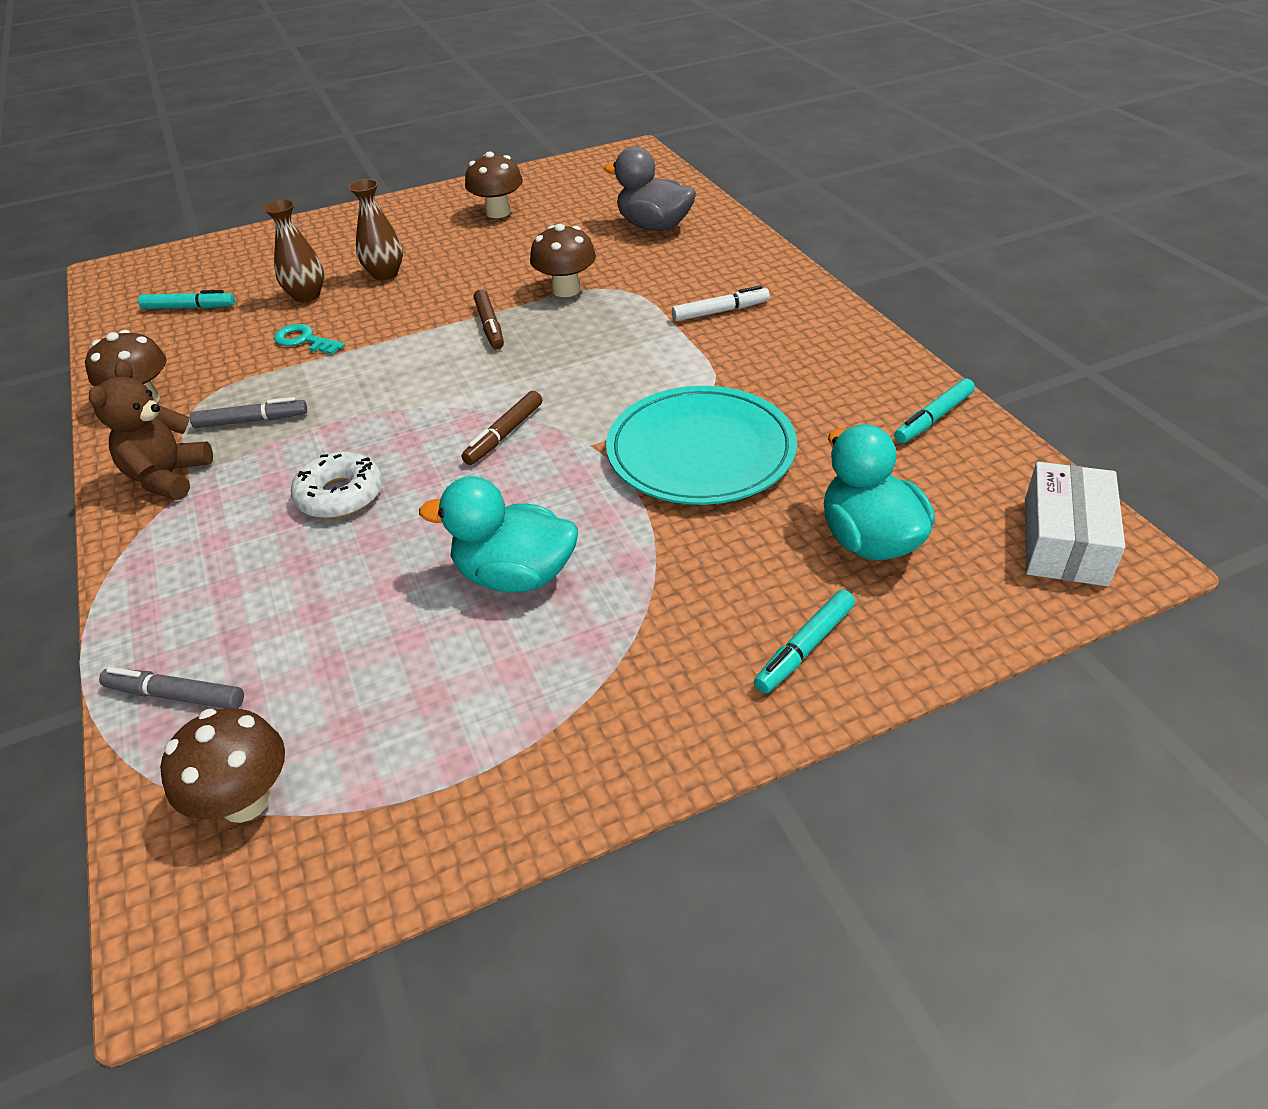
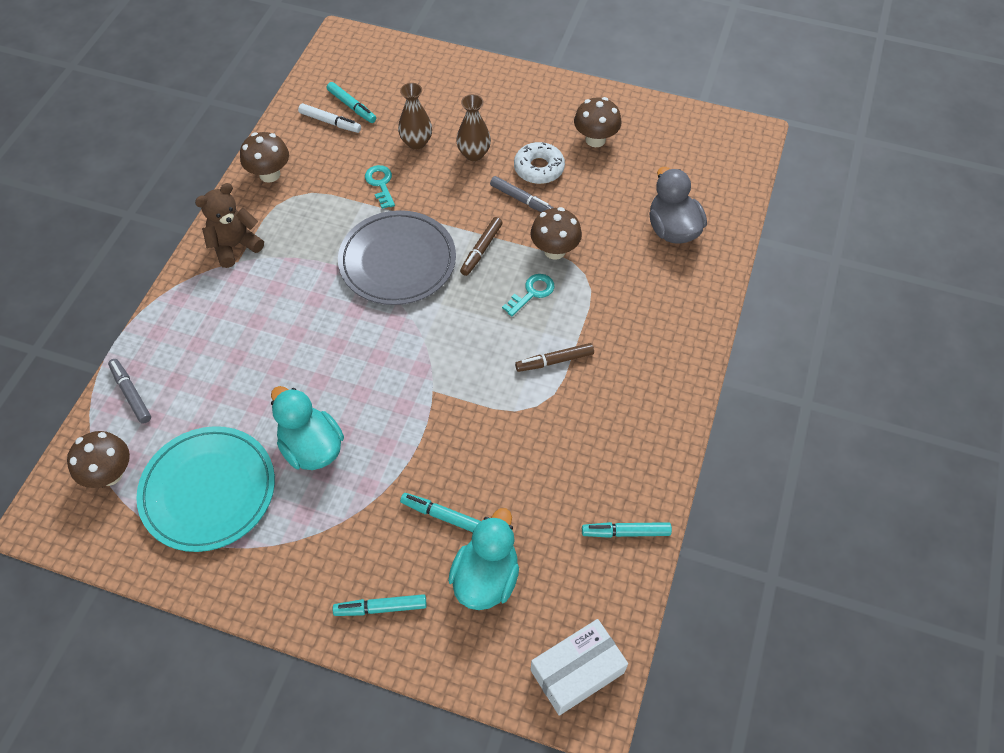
camera: 40 degrees right, 15 degrees up
grey marker [190,397,307,428] -> grey marker moved to [490,176,553,212]
white donut [291,452,383,519] -> white donut moved to [514,142,565,184]
brown marker [461,391,542,465] -> brown marker moved to [515,343,594,372]
turquoise plate [606,386,797,505] -> turquoise plate moved to [136,426,275,552]
white marker [672,285,770,321] -> white marker moved to [298,103,361,133]
none -> grey plate [338,210,456,305]
none -> turquoise marker [400,493,481,532]
none -> turquoise key [502,274,554,316]

